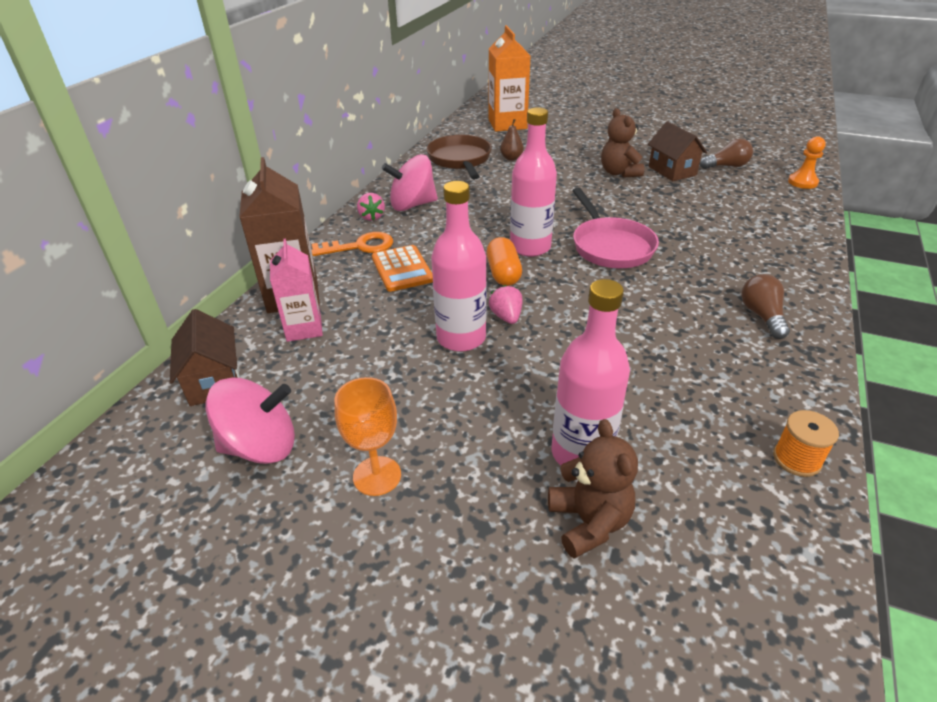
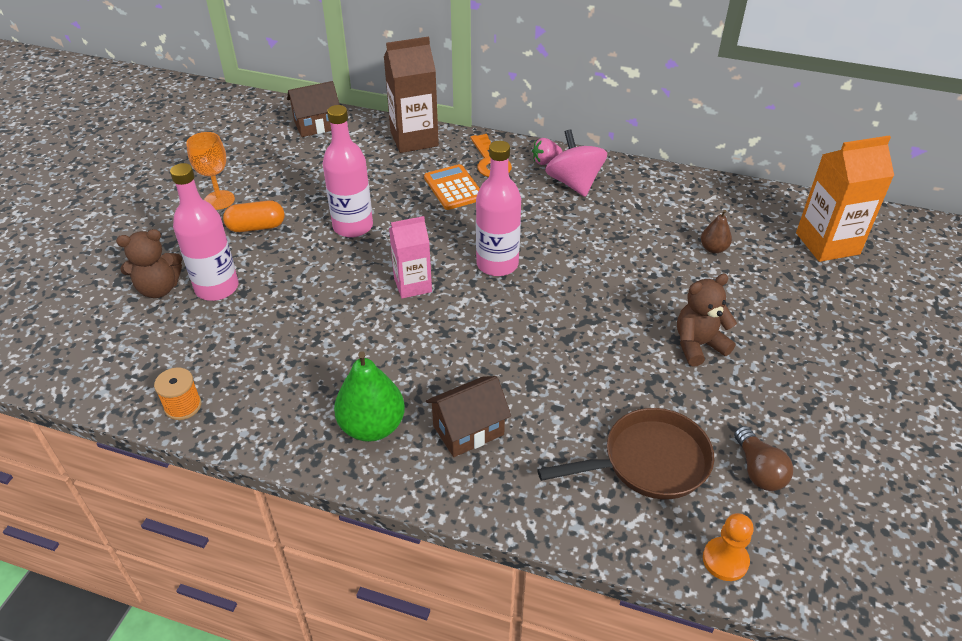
camera: 85 degrees right, 5 degrees up
pink spinning top [206,377,295,464] -> none
pink carton [270,239,323,342] -> pink carton moved to [389,216,432,298]
orange calculator [372,245,433,292] -> orange calculator turned 90 degrees clockwise [424,164,480,210]
brown pan [427,135,492,180] -> brown pan moved to [537,408,714,499]
orange capsule [486,237,522,286] -> orange capsule moved to [223,200,284,232]
pink strawberry [489,285,523,324] -> none
pink pan [572,188,659,268] -> none
brown house [648,121,707,181] -> brown house moved to [426,376,511,457]
brown light bulb [742,274,790,339] -> green pear [334,351,405,442]

